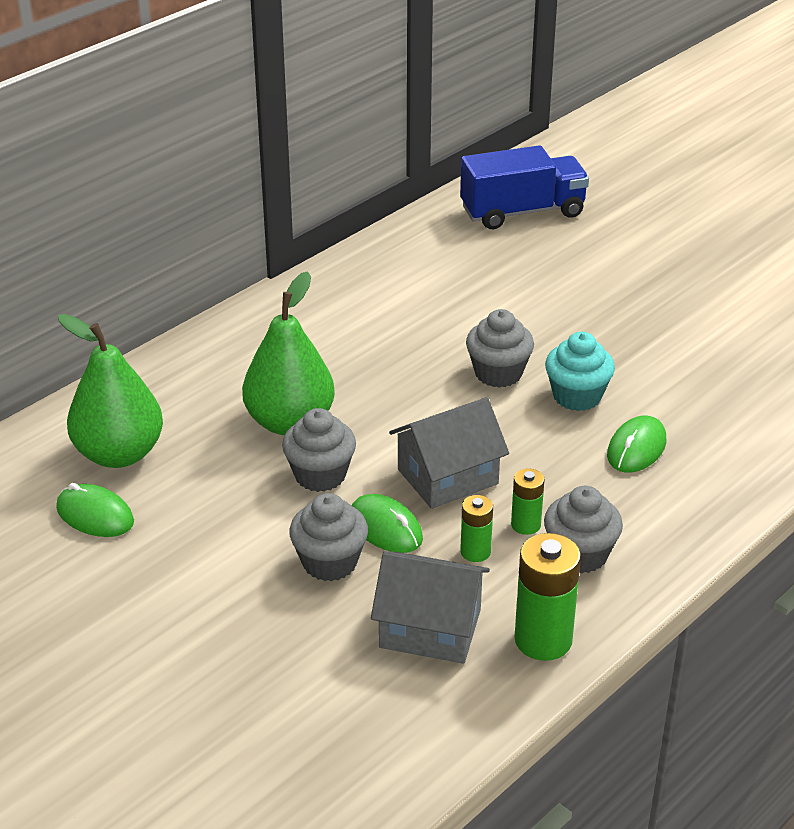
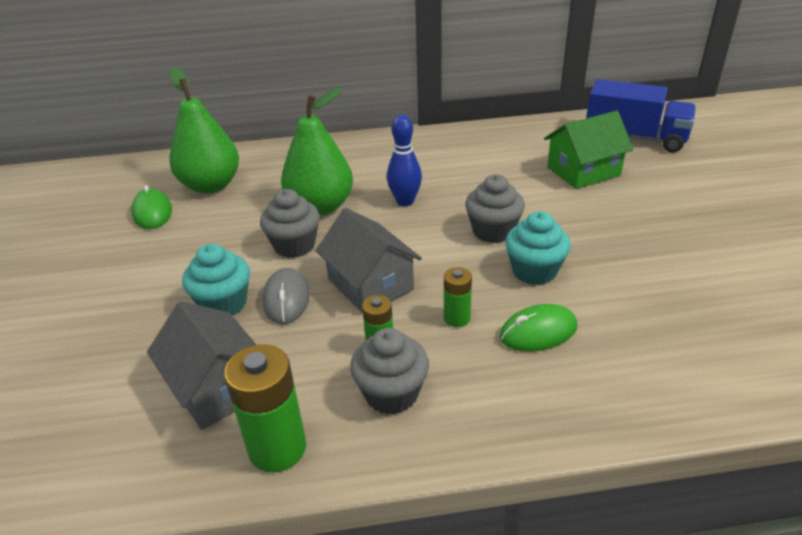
camera: 40 degrees right, 0 degrees up
grey cupcake [289,493,368,581] -> turquoise cupcake [182,244,250,315]
green mouse [352,494,423,553] -> grey mouse [263,268,310,324]
grey house [389,397,509,509] -> grey house turned 45 degrees clockwise [315,208,422,313]
green battery [460,495,493,562] -> green battery moved to [444,267,472,327]
none -> blue bowling pin [387,115,422,206]
none -> green house [544,111,634,189]

